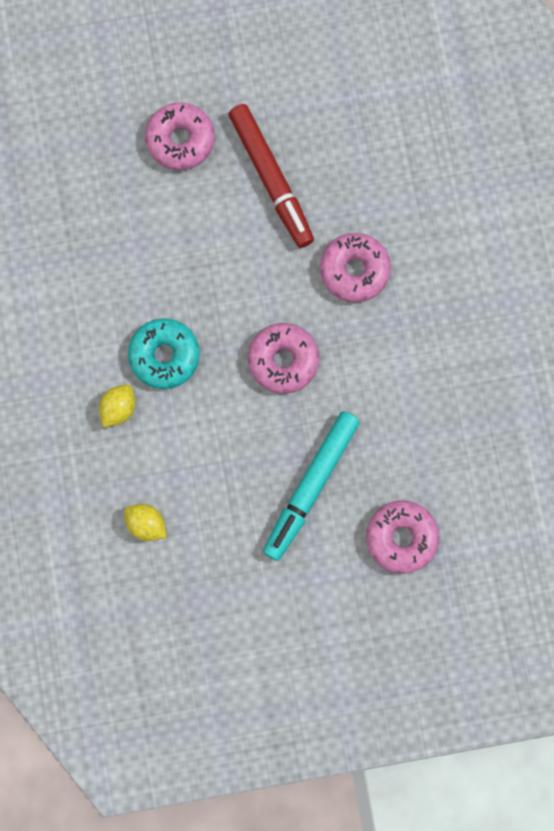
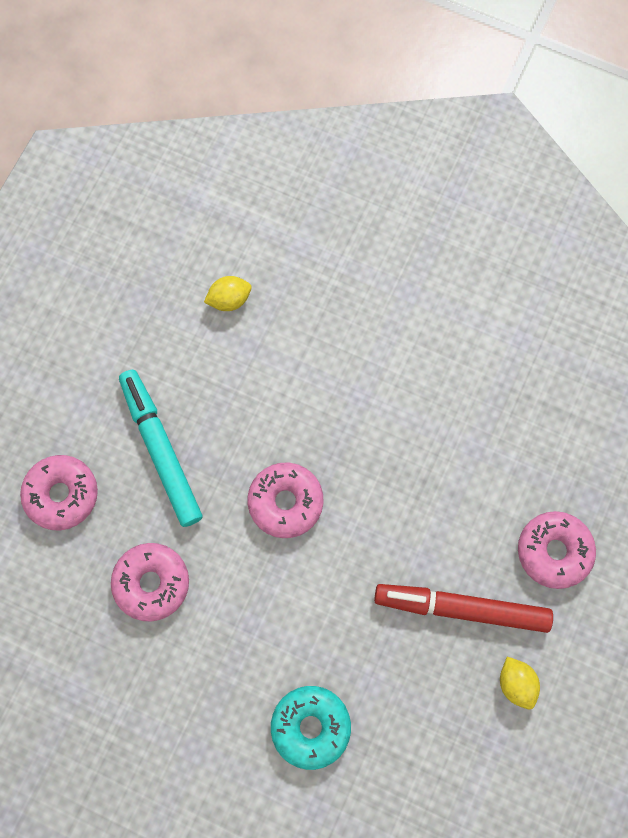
camera: 125 degrees right, 5 degrees down
yellow lemon [99,385,135,428] -> yellow lemon moved to [500,657,540,709]
turquoise donut [128,318,200,389] -> turquoise donut moved to [271,686,351,770]
pink donut [320,233,391,303] -> pink donut moved to [111,543,189,622]

